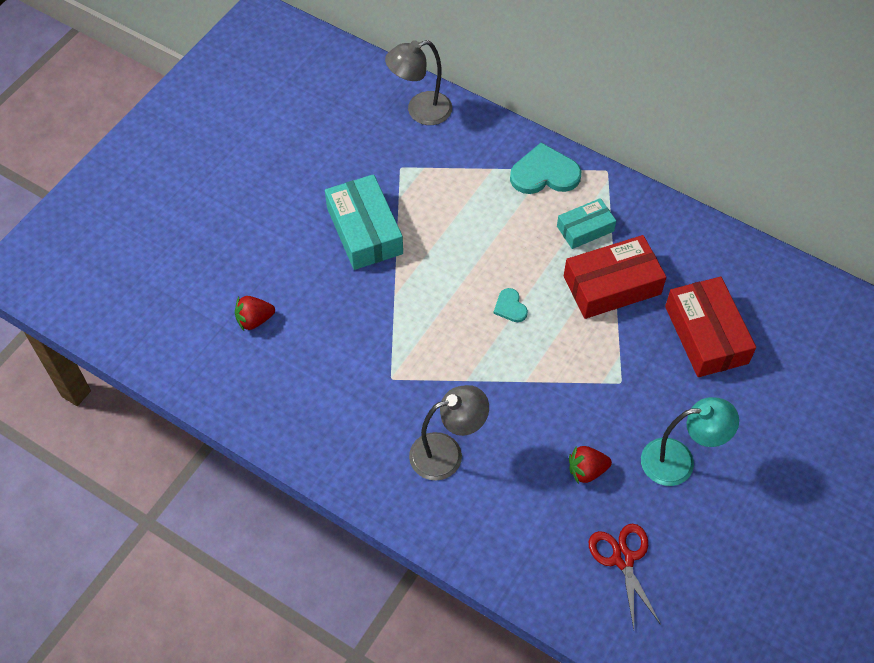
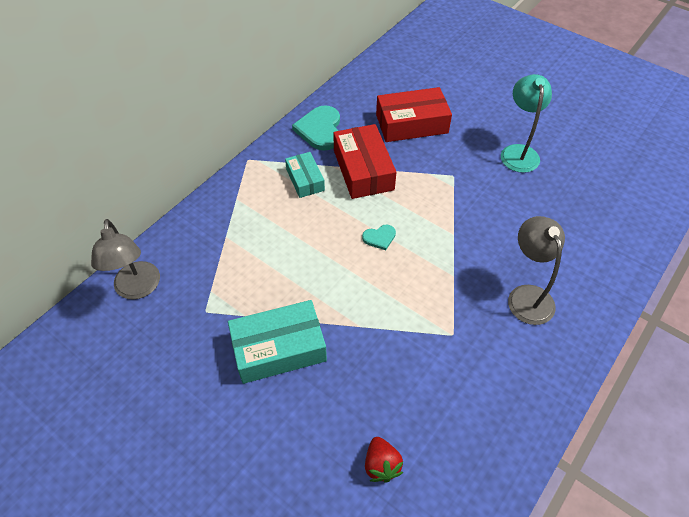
camera: 85 degrees left, 5 degrees down
turquoise heart [510,143,581,194] -> turquoise heart moved to [292,105,340,151]
red strawberry [569,446,612,484] -> none
red scissors [589,524,661,629] -> none

